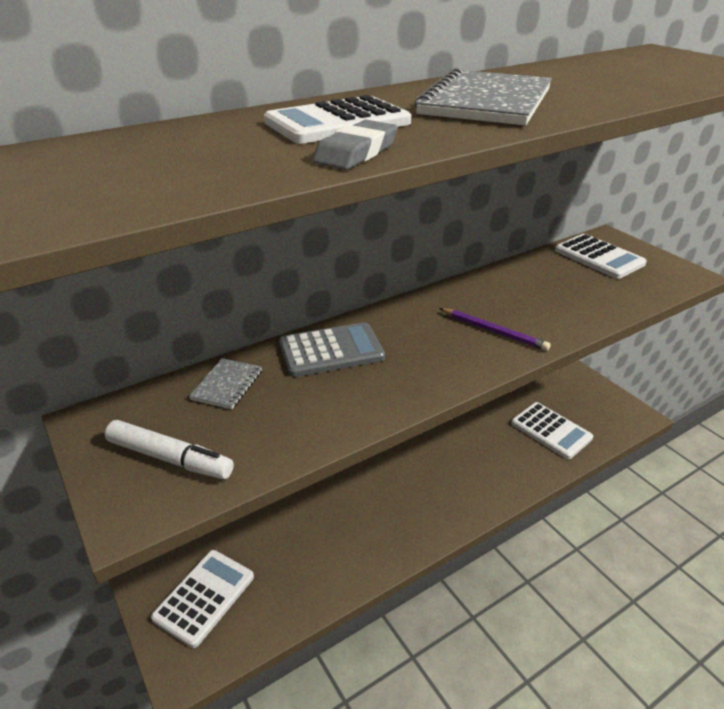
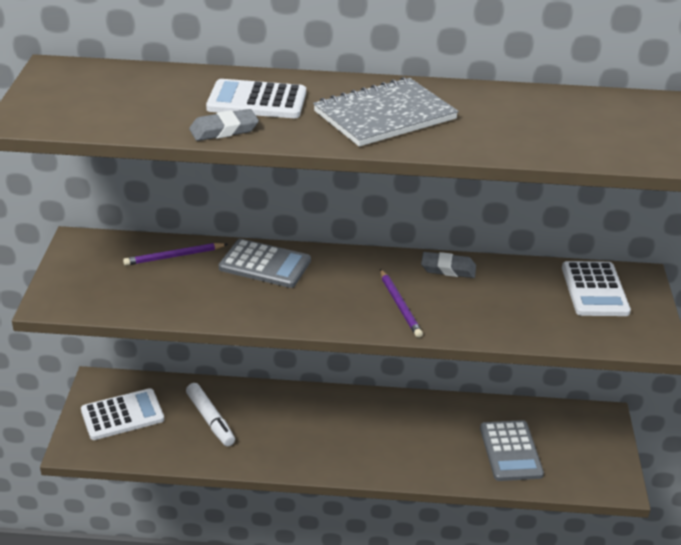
camera: 35 degrees right, 0 degrees up
white marker [105,420,234,479] -> white marker moved to [186,383,235,446]
grey notebook [189,358,262,410] -> purple pencil [123,243,228,266]
white calculator [511,402,593,459] -> grey calculator [480,420,544,481]
none -> grey eraser [421,252,476,278]

